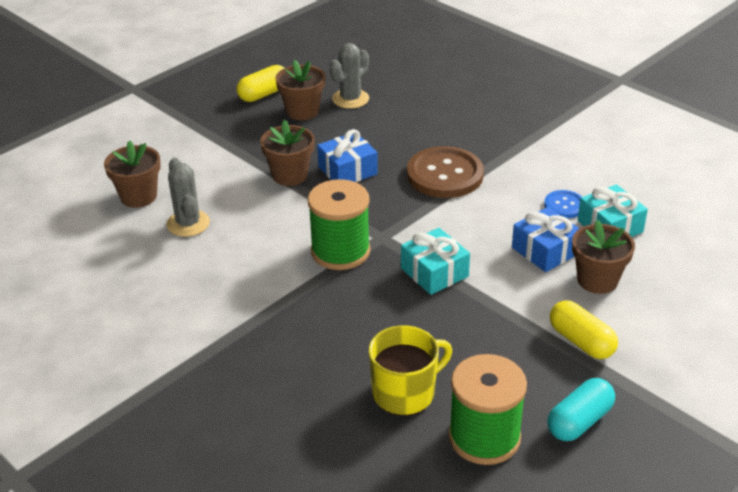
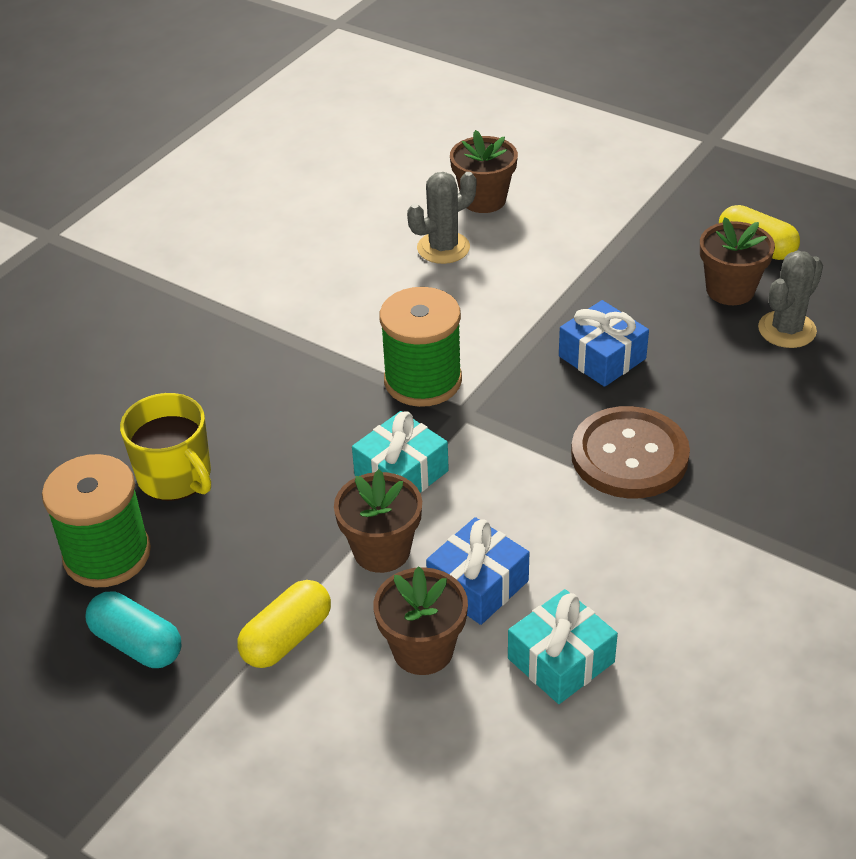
camera: 80 degrees right, 5 degrees up
brown flower pot [260,120,315,186] -> brown flower pot moved to [334,469,422,573]
grey cactus [330,43,369,109] -> grey cactus turned 75 degrees counterclockwise [758,250,823,348]
blue button [544,190,582,218] -> none

